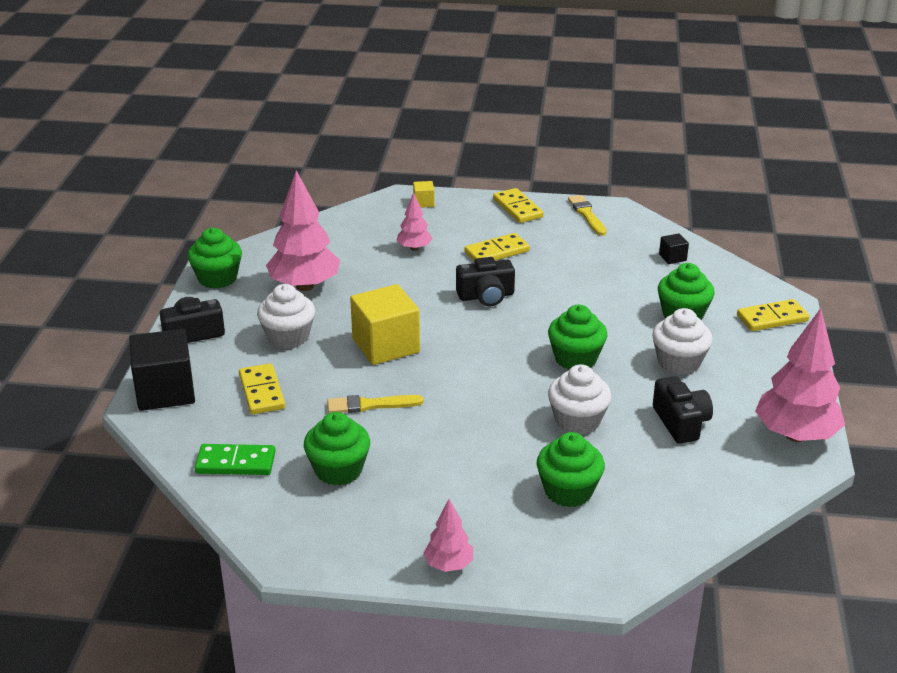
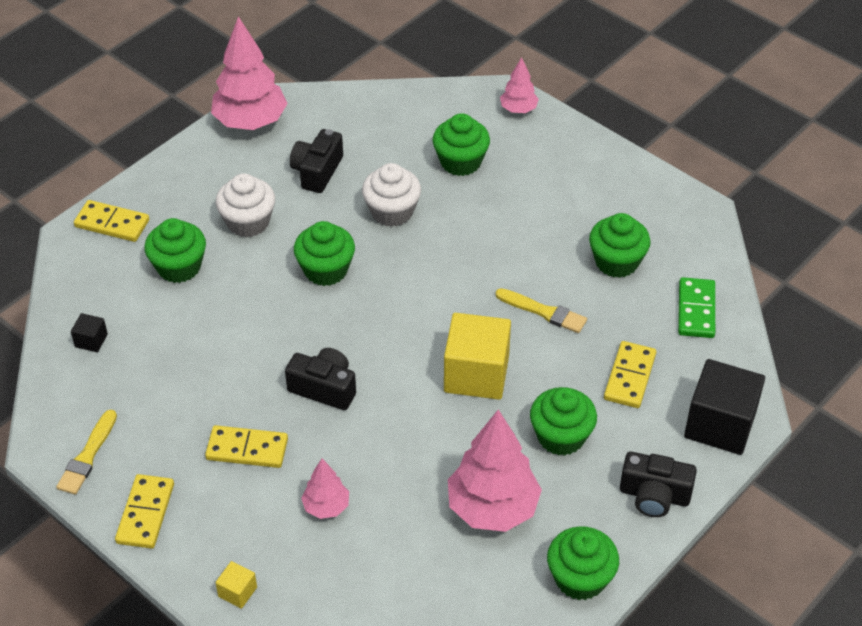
camera: 145 degrees left, 15 degrees up
green domino [195,444,276,475] -> green domino turned 60 degrees clockwise [678,277,715,338]
white cupcake [257,284,315,349] -> green cupcake [530,387,597,456]
pink tree [423,499,473,572] -> pink tree moved to [500,57,539,113]

